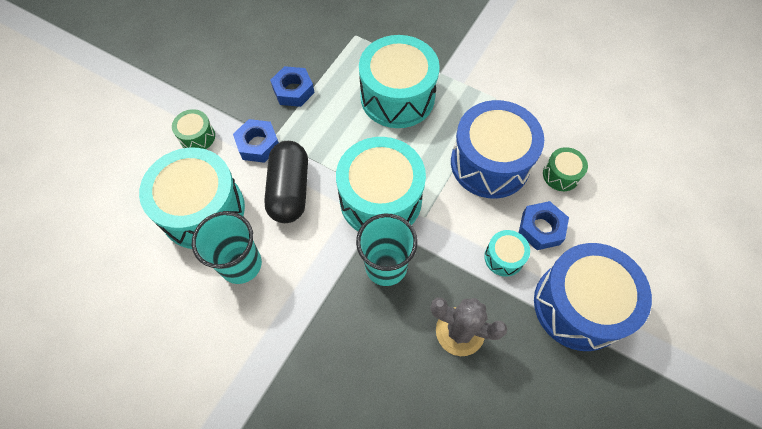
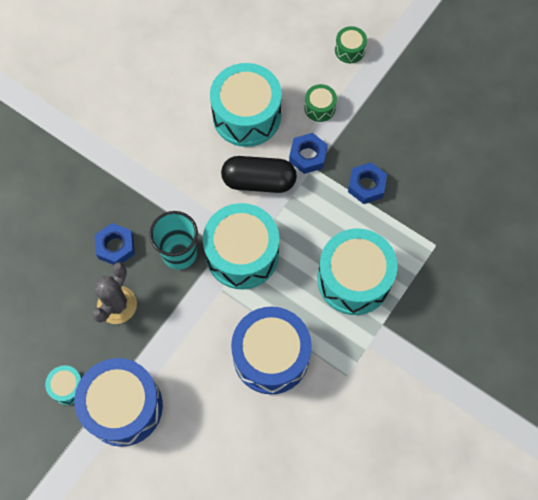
camera: 95 degrees right, 5 degrees up
turquoise cup [192,211,262,284] -> none
turquoise drum [484,230,530,277] -> turquoise drum moved to [45,365,83,405]
blue nut [519,201,569,250] -> blue nut moved to [95,223,135,265]
green drum [543,147,588,191] -> green drum moved to [335,26,367,63]

